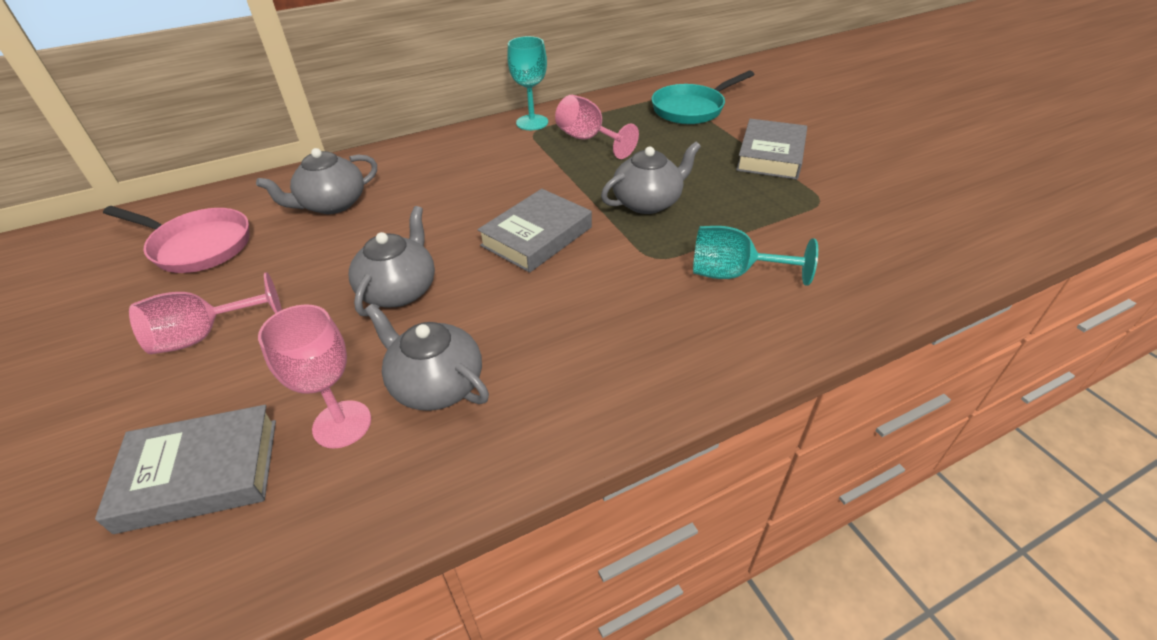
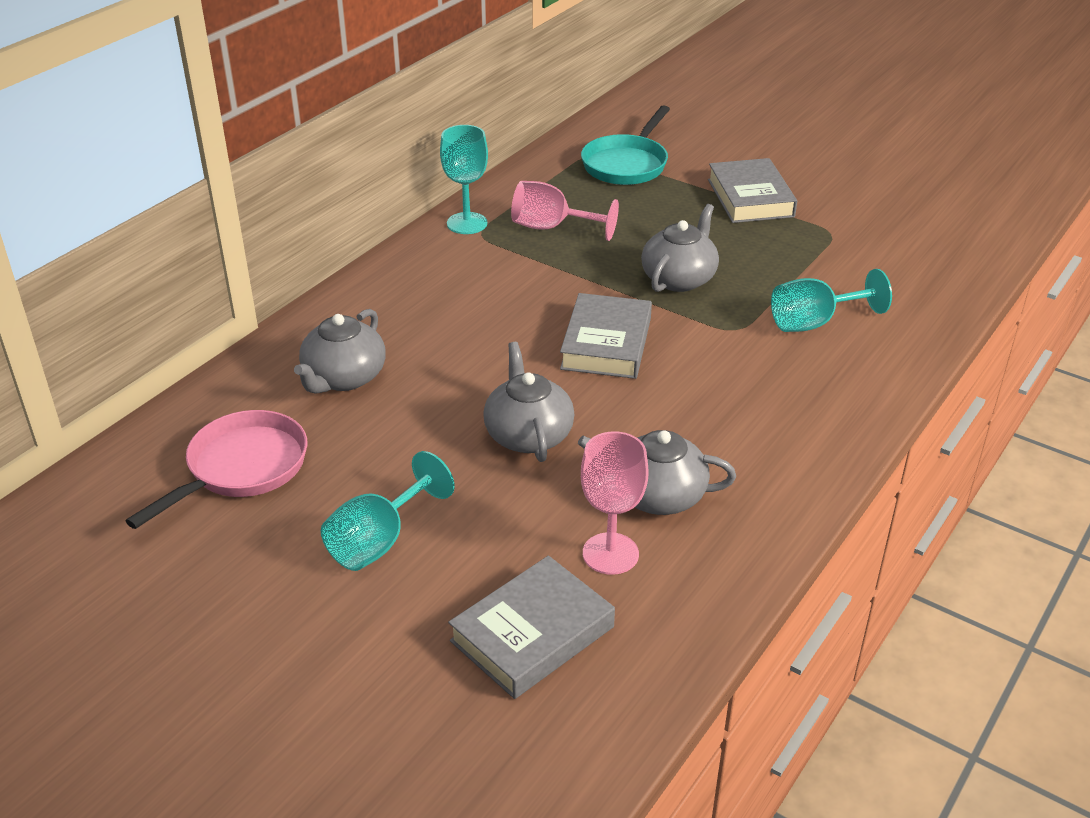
camera: 30 degrees left, 5 degrees down
pink pan [103,206,250,273] -> pink pan turned 45 degrees counterclockwise [125,410,307,529]
pink goblet [129,272,282,354] -> turquoise goblet [321,451,455,571]

